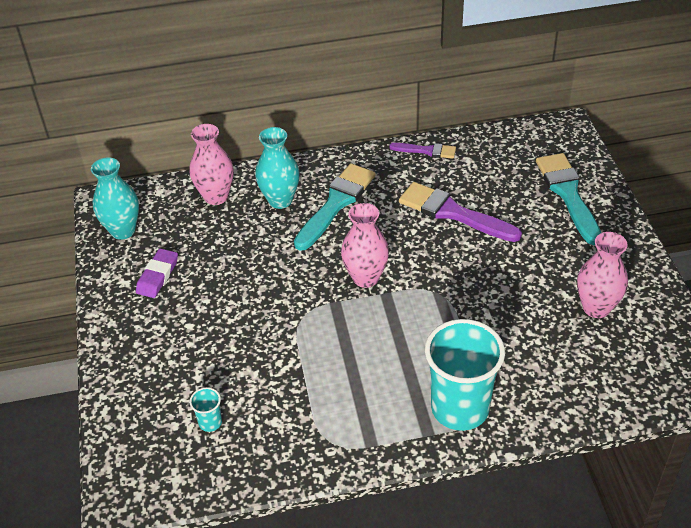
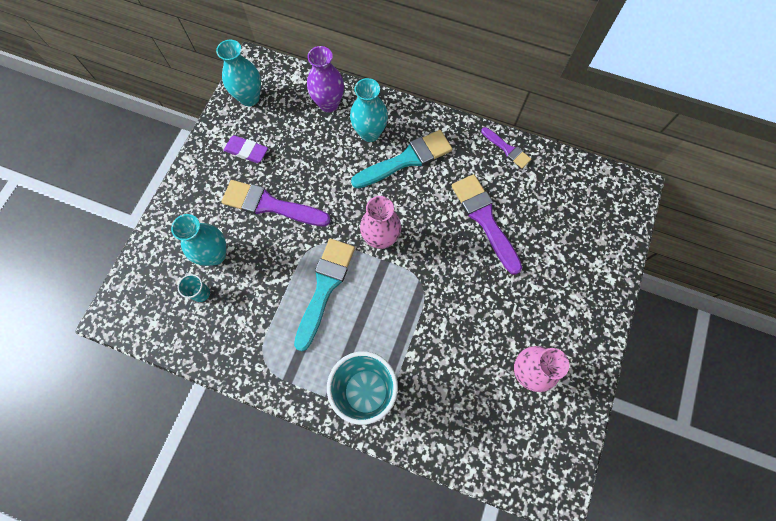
camera: 30 degrees right, 25 degrees up
purple eraser [136,248,178,298] -> purple eraser turned 60 degrees clockwise [224,135,268,163]
pink vase [190,124,234,205] -> purple vase [307,46,344,112]
turquoise brush [536,153,601,245] -> turquoise brush moved to [294,239,355,351]
none -> turquoise vase [171,214,226,266]
none -> purple brush [221,180,331,226]

